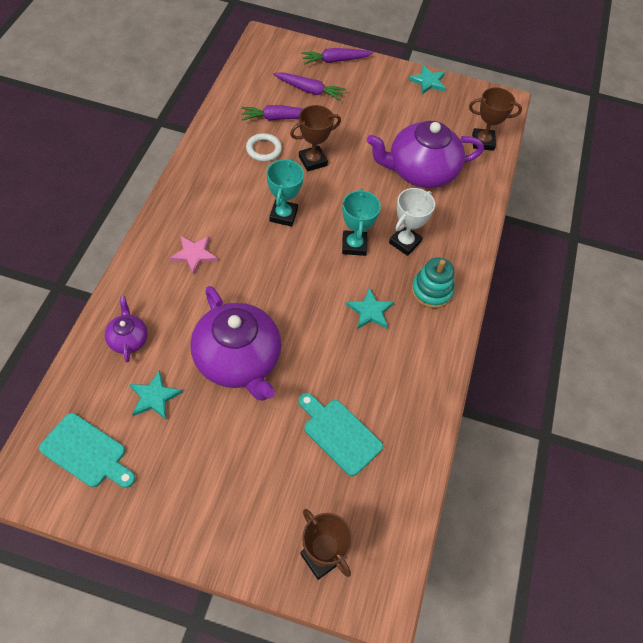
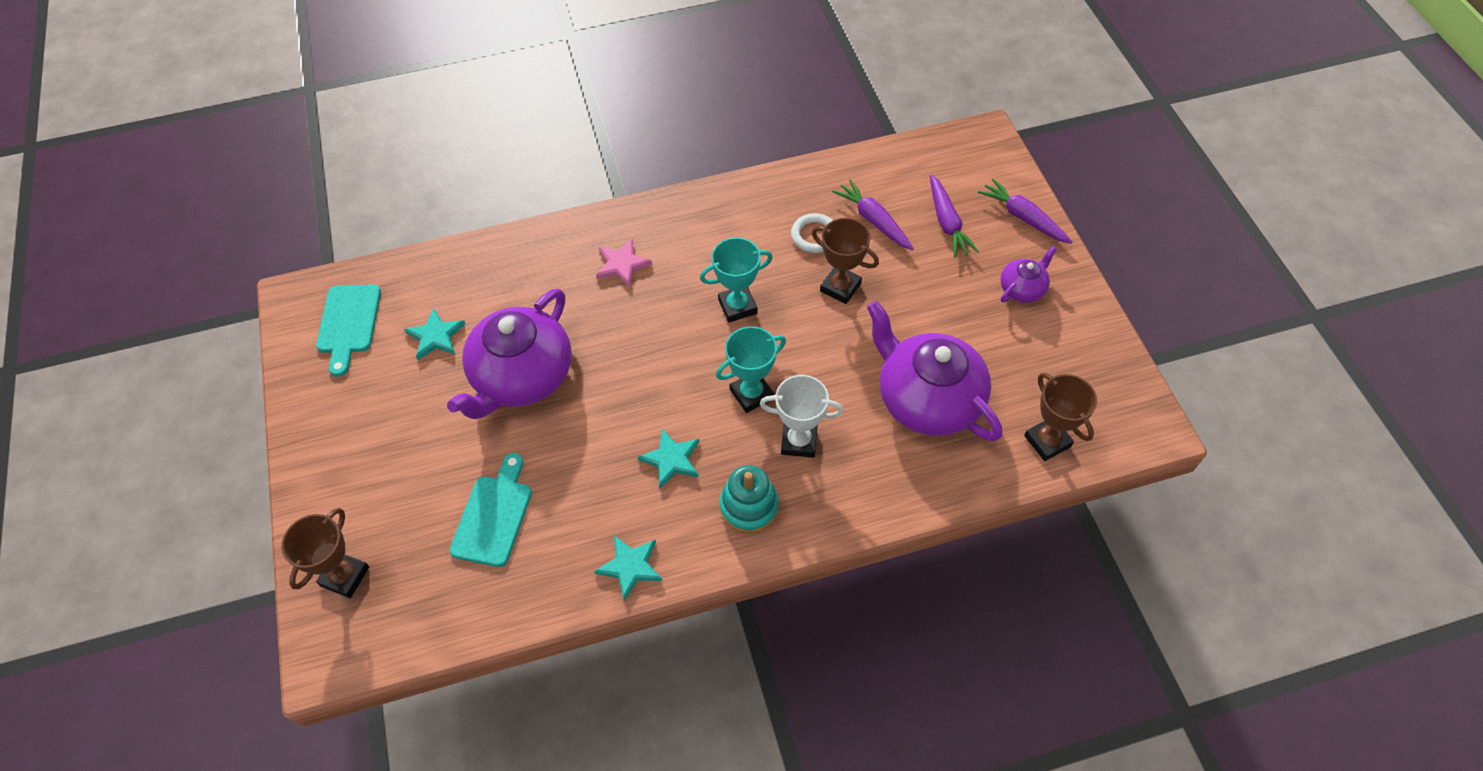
camera: 65 degrees right, 0 degrees up
purple teapot [105,296,148,362] -> purple teapot moved to [1001,246,1057,302]
turquoise star [408,65,446,94] -> turquoise star moved to [594,535,662,601]

